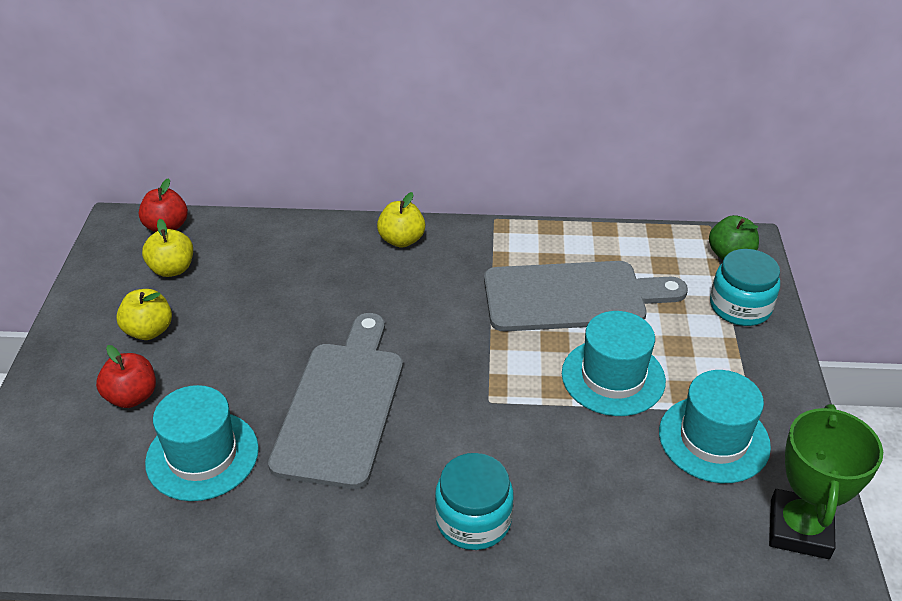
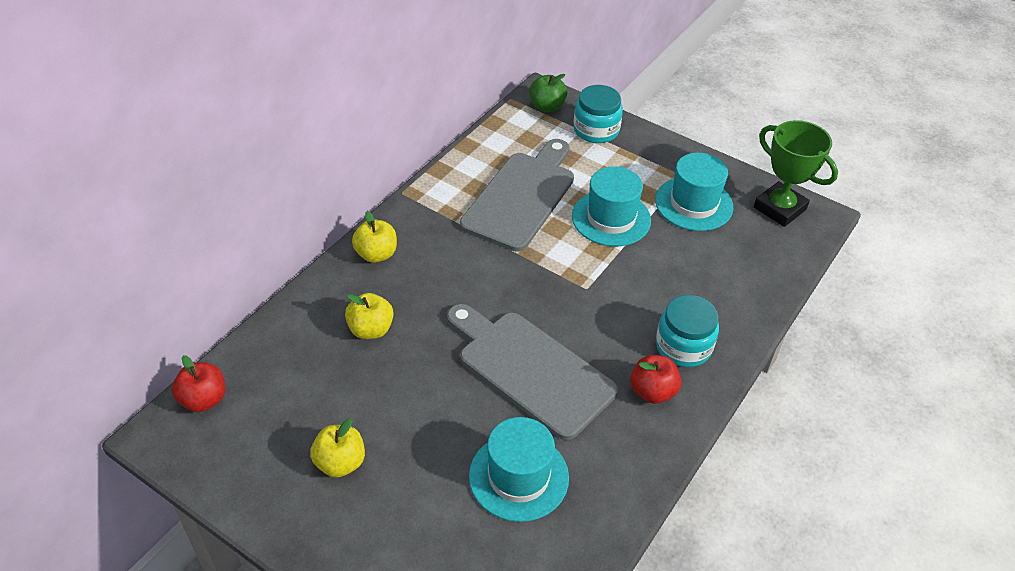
camera: 60 degrees left, 5 degrees up
red apple [96,345,156,408] -> red apple moved to [630,355,681,404]
yellow apple [142,219,193,277] -> yellow apple moved to [345,293,394,339]

